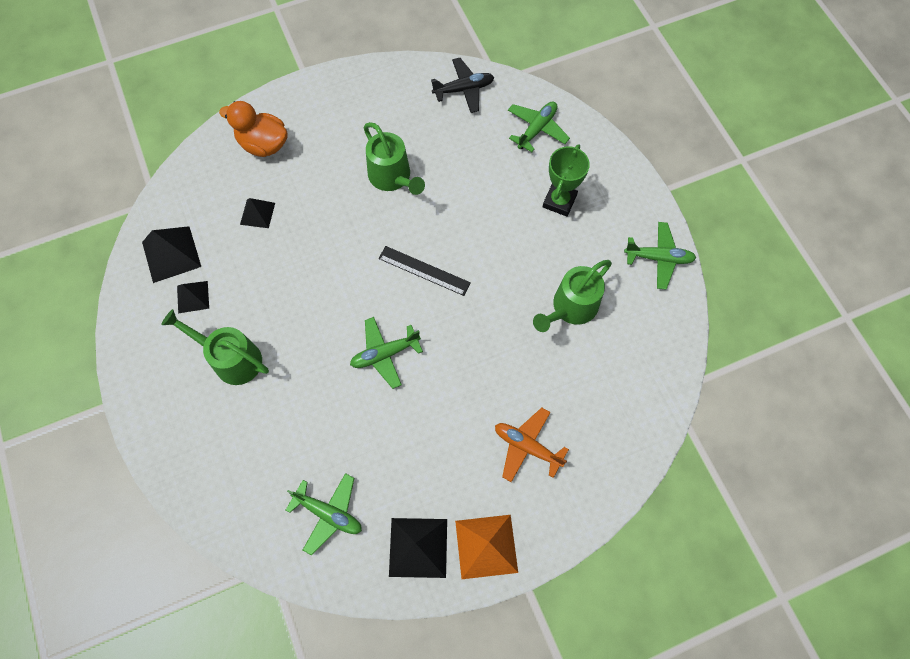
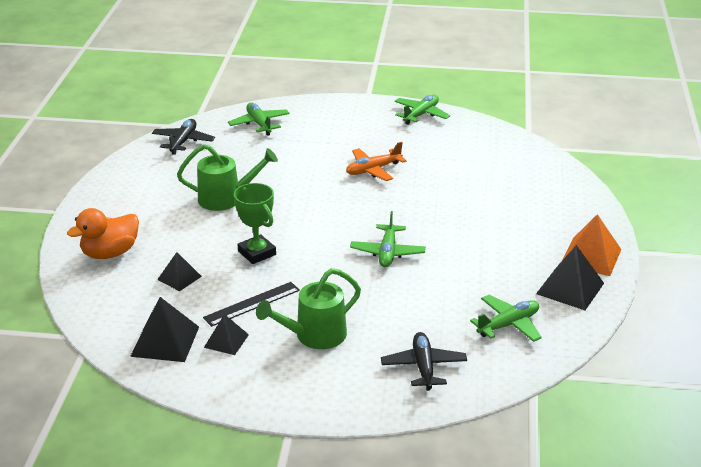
camera: 60 degrees left, 35 degrees down
black ruler [378,246,471,296] -> black ruler moved to [203,282,300,327]
orange plane [495,408,569,482] -> orange plane moved to [346,142,406,181]
green watering can [533,260,612,332] -> none
green trophy [543,144,590,217] -> green trophy moved to [234,183,276,264]
none -> black plane [381,332,467,391]

